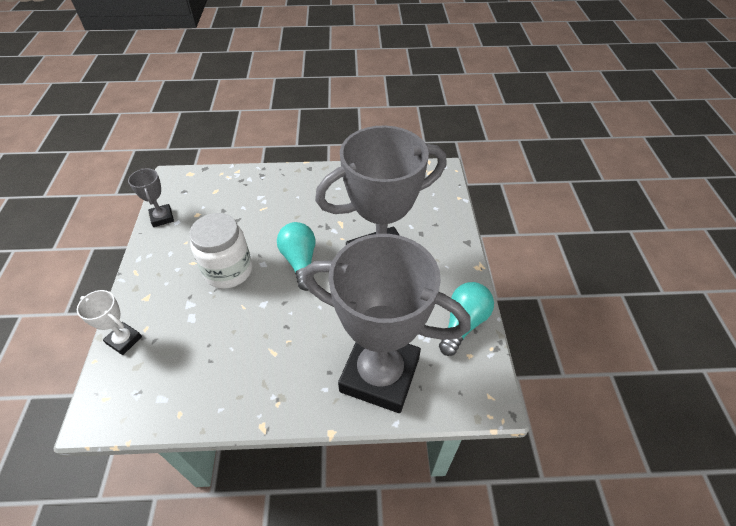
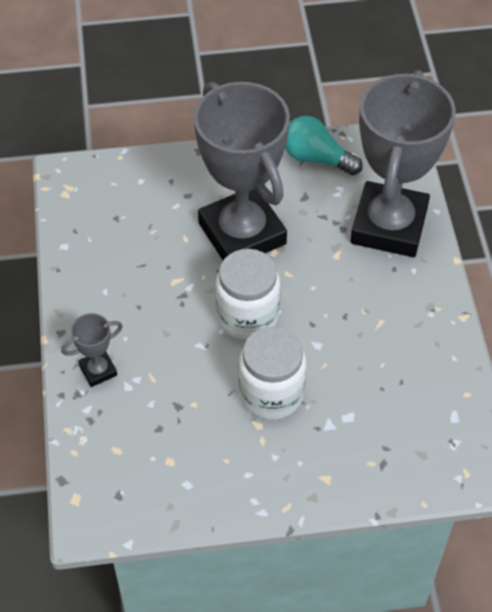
camera: 95 degrees left, 5 degrees up
white trophy [77,290,142,355] -> none
grey trophy [128,168,174,227] -> grey trophy moved to [61,313,123,387]
turquoise light bulb [277,222,315,291] -> white jar [216,249,280,340]

